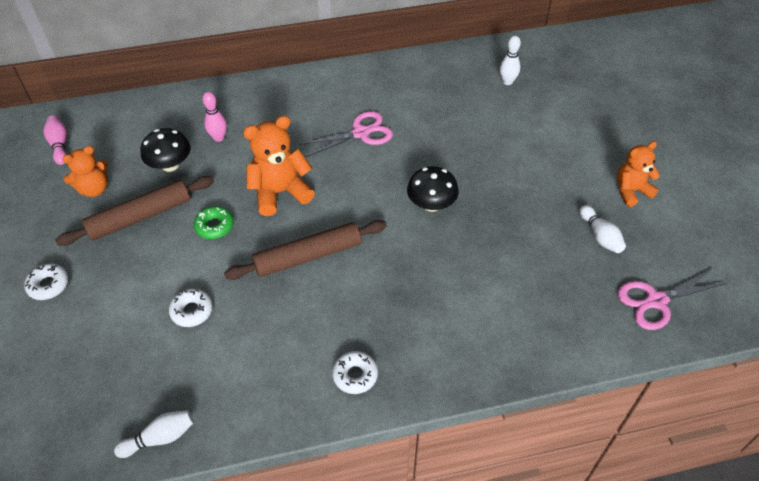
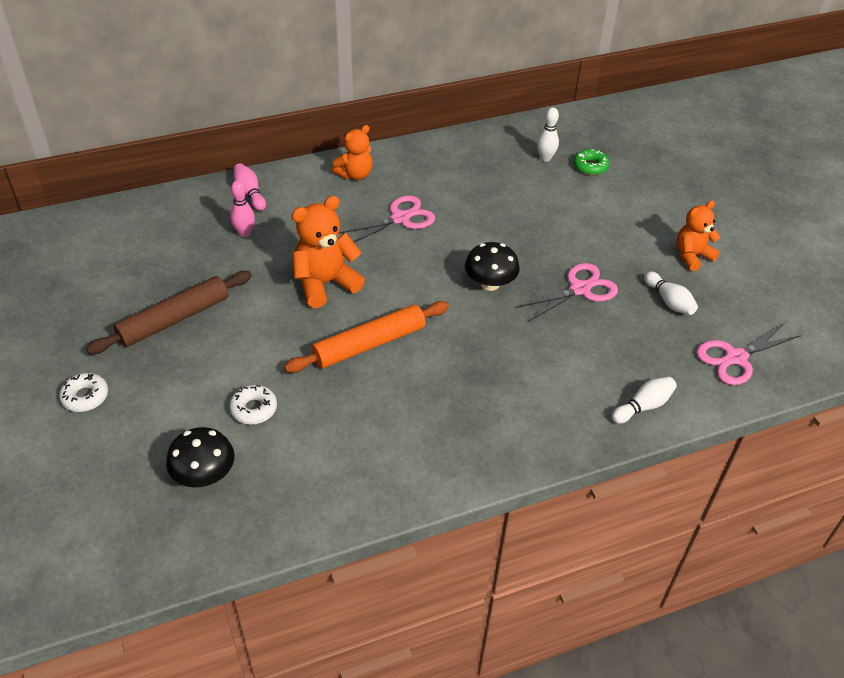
camera: 10 degrees left, 5 degrees down
pink bowling pin [44,115,67,165] -> pink bowling pin moved to [234,163,266,211]
orange teddy bear [62,146,108,197] -> orange teddy bear moved to [332,125,373,180]
white bowling pin [114,410,194,458] -> white bowling pin moved to [612,377,677,424]
black mushroom [141,128,190,172] -> black mushroom moved to [166,427,234,488]
green donut [194,206,234,239] -> green donut moved to [573,149,610,175]
brown rolling pin [224,220,387,280] -> orange rolling pin [284,301,449,373]
white donut [332,351,378,394] -> none
none -> pink scissors [515,263,618,322]

